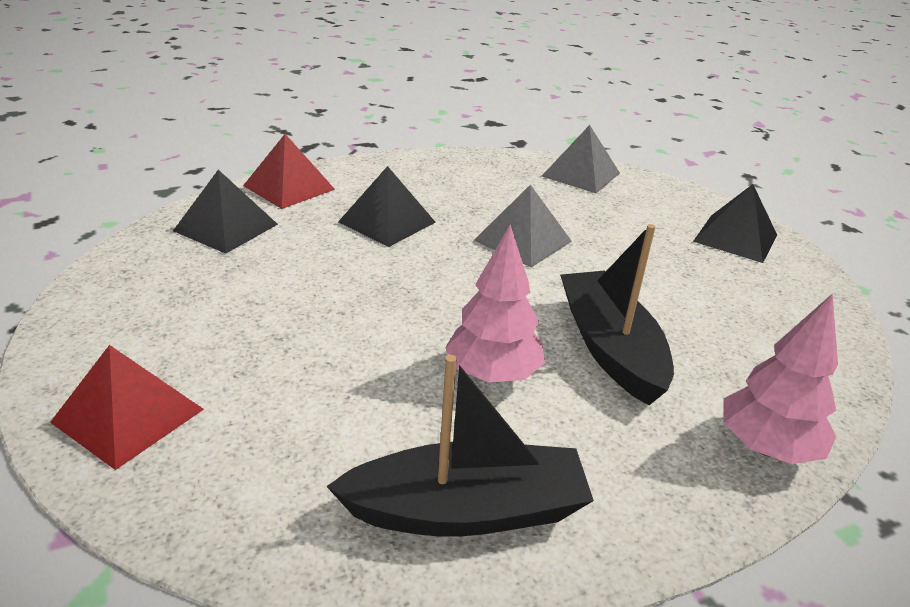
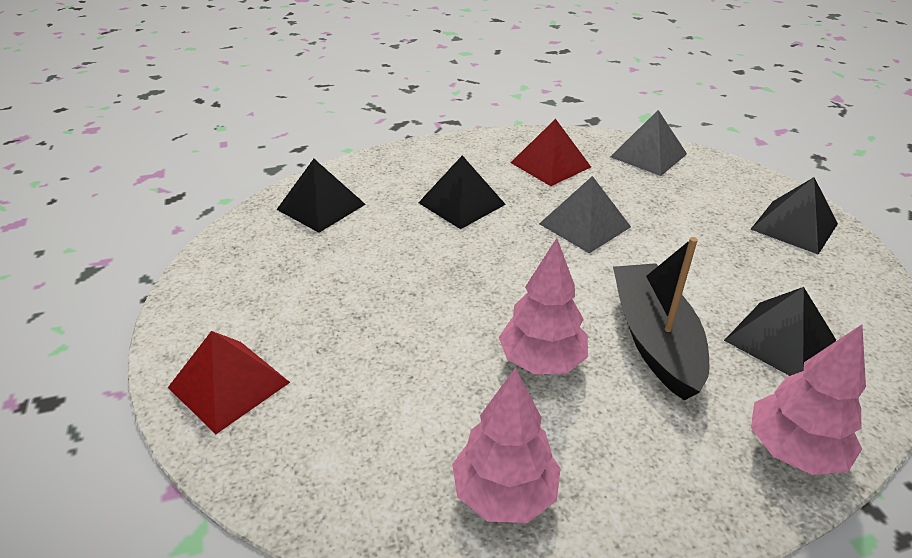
camera: 10 degrees right, 5 degrees up
red pyramid [243,134,335,209] -> red pyramid moved to [511,119,591,186]
black boat [326,355,594,537] -> pink tree [452,367,561,523]
none -> black pyramid [724,287,836,376]

